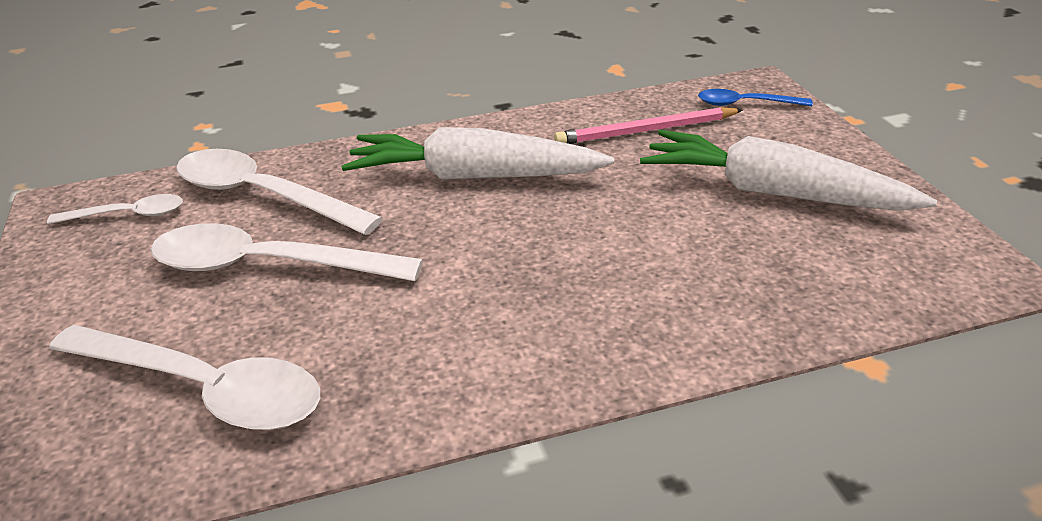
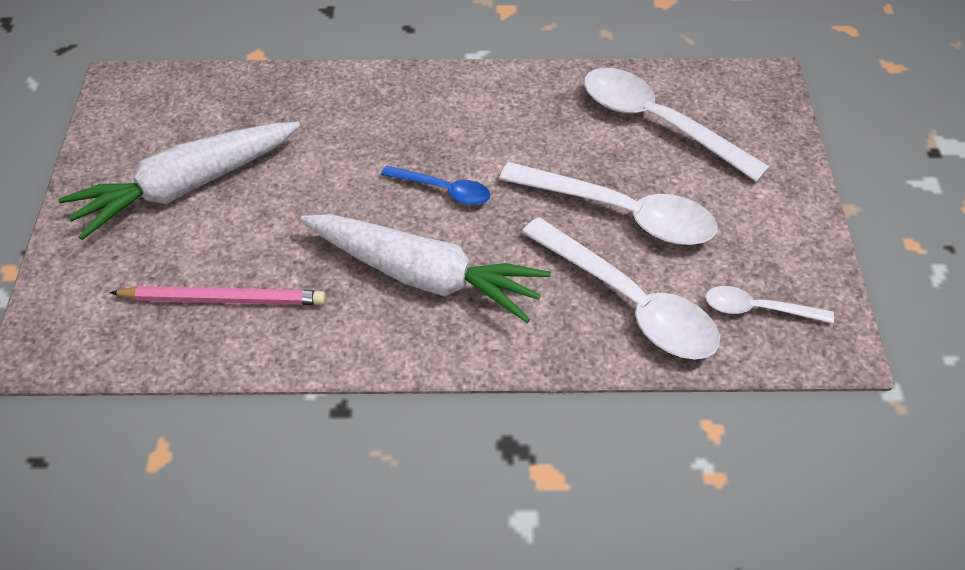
camera: 165 degrees left, 15 degrees up
white carrot [640,130,937,211] -> white carrot turned 105 degrees clockwise [59,122,301,240]
blue spoon [698,89,813,106] -> blue spoon moved to [381,166,490,205]

